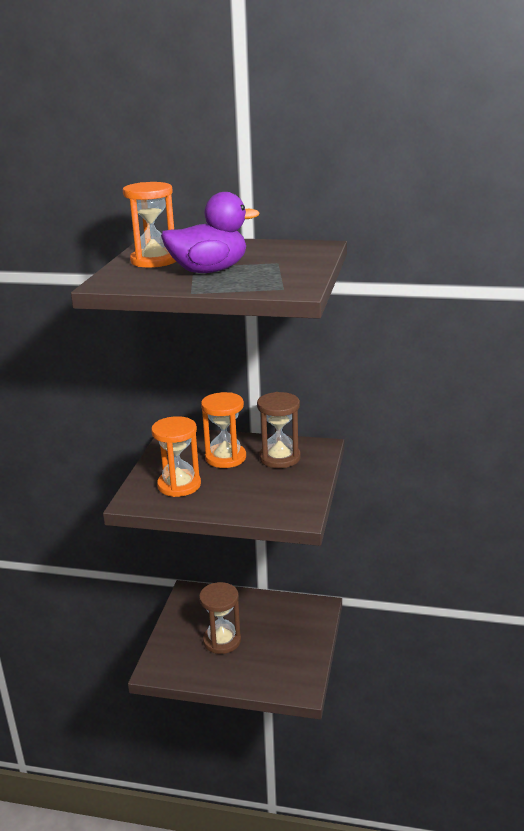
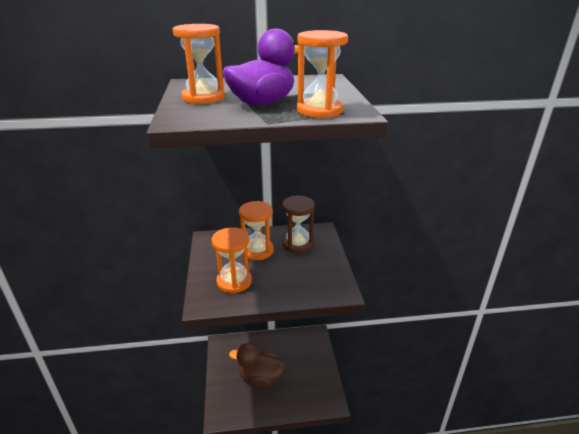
camera: 20 degrees left, 5 degrees up
brown hourglass [199,582,241,654] -> brown duck [229,343,285,387]
none -> orange hourglass [297,30,348,118]

